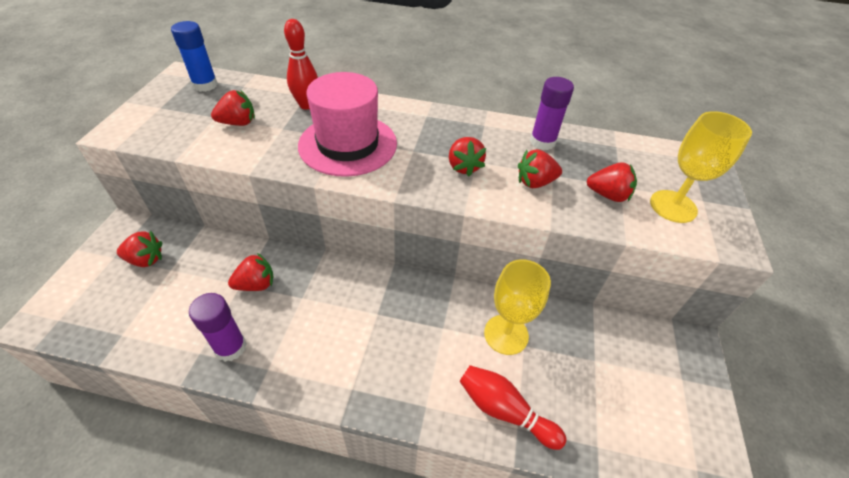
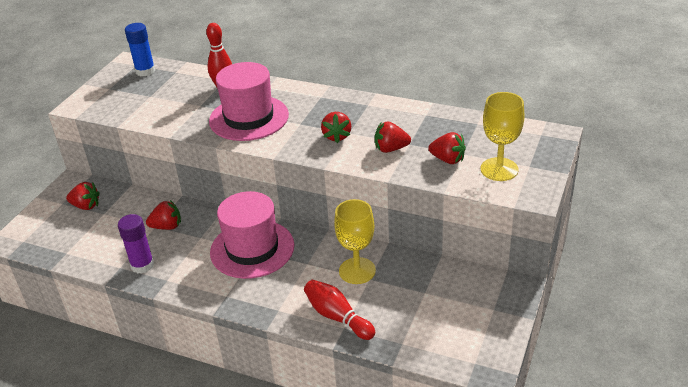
camera: 15 degrees right, 10 degrees down
red strawberry [211,90,255,126] -> none
purple glue stick [530,77,574,150] -> none
none -> pink hat [210,191,295,279]

